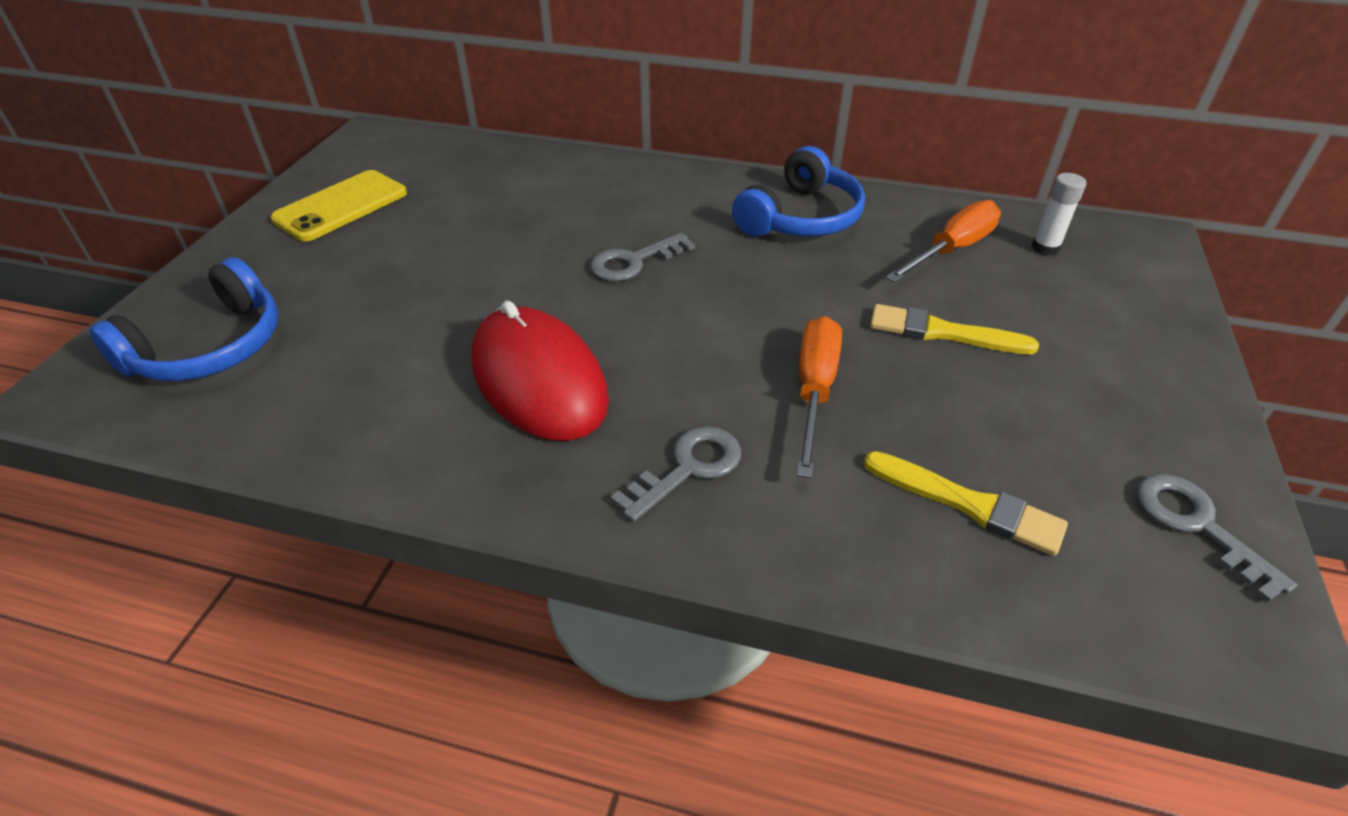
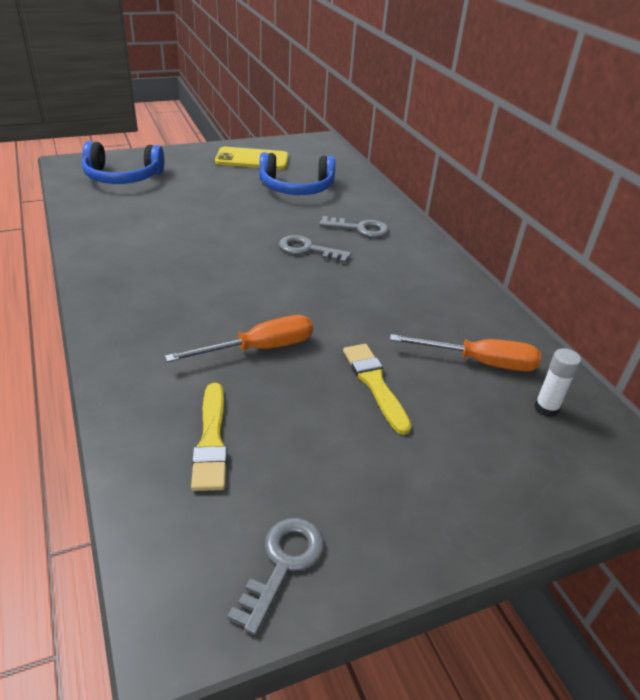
camera: 50 degrees right, 5 degrees down
red mouse [472,301,609,441] -> none
grey key [611,426,741,522] -> grey key moved to [319,216,389,238]
blue headphones [732,146,865,237] -> blue headphones moved to [259,152,335,195]

